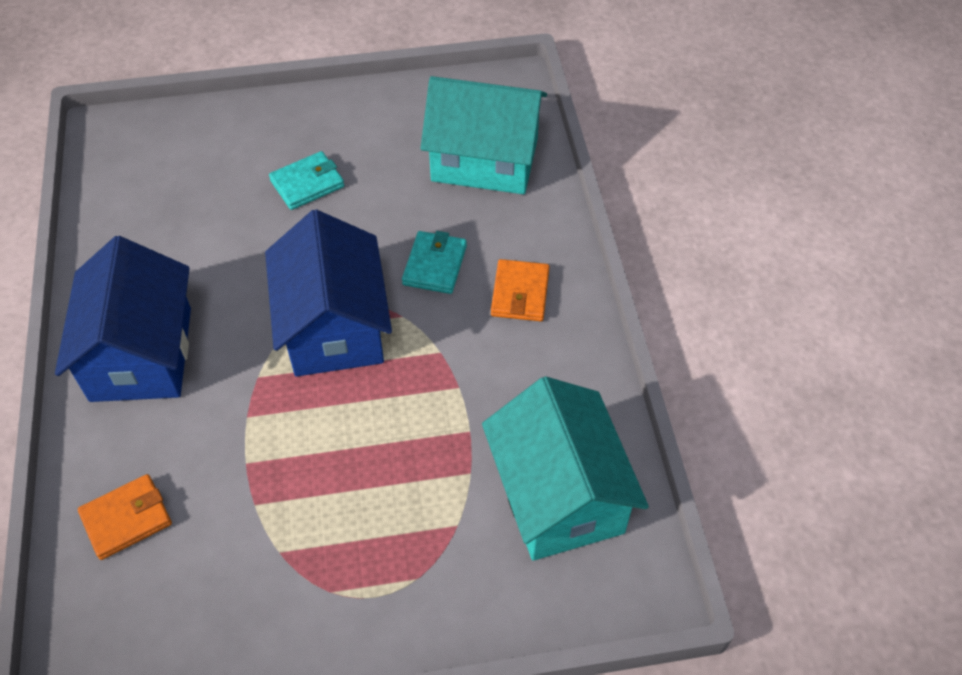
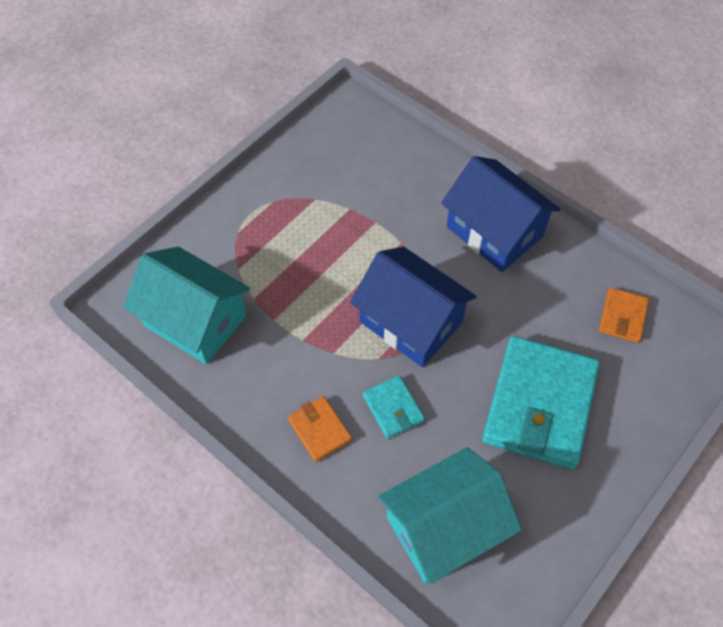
camera: 140 degrees right, 5 degrees up
orange wallet [78,474,172,560] -> orange wallet moved to [599,288,649,343]
turquoise wallet [269,151,344,210] -> turquoise wallet [482,336,600,470], size x2.18

